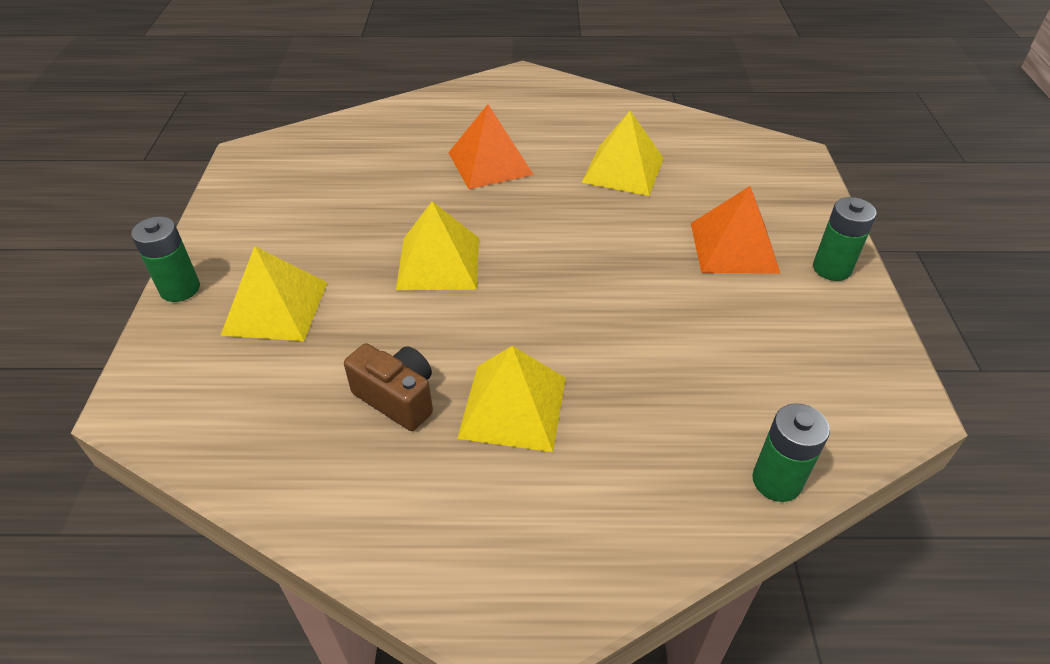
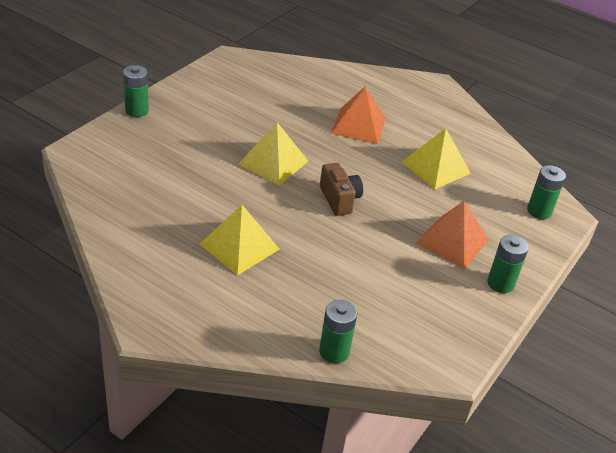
camera: 30 degrees right, 5 degrees down
yellow pyramid [220,246,327,341] -> none
brown camera [344,343,433,431] -> brown camera moved to [320,163,363,216]
none -> green battery [527,165,566,219]

